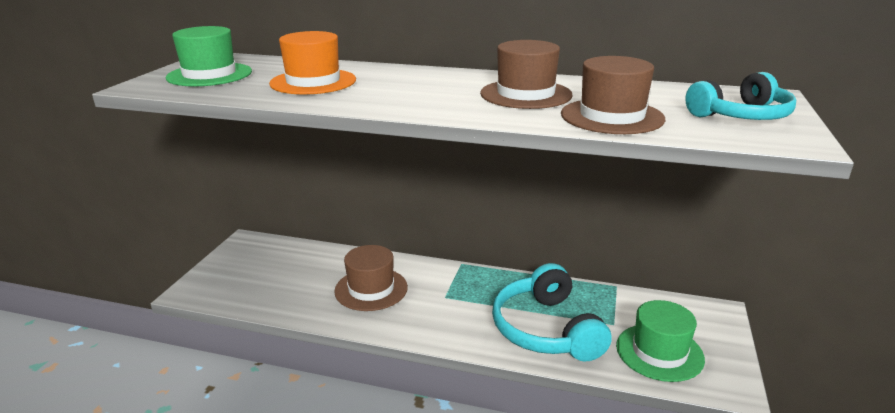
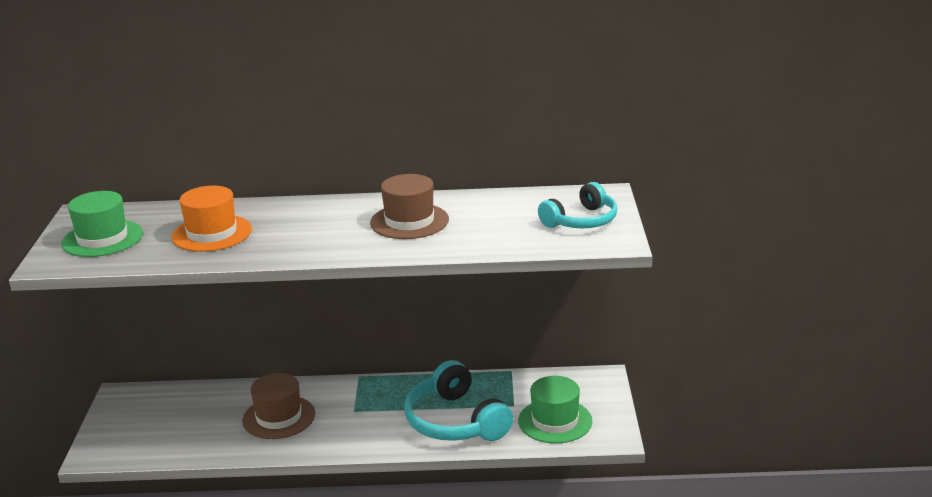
camera: 15 degrees left, 0 degrees up
brown hat [561,56,665,134] -> none

